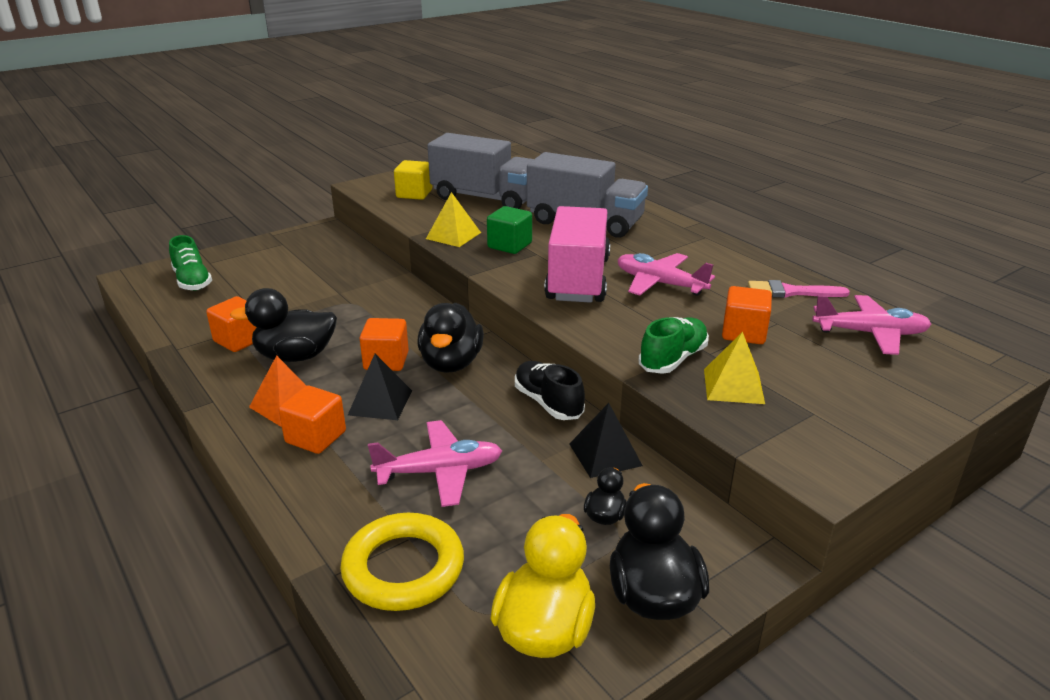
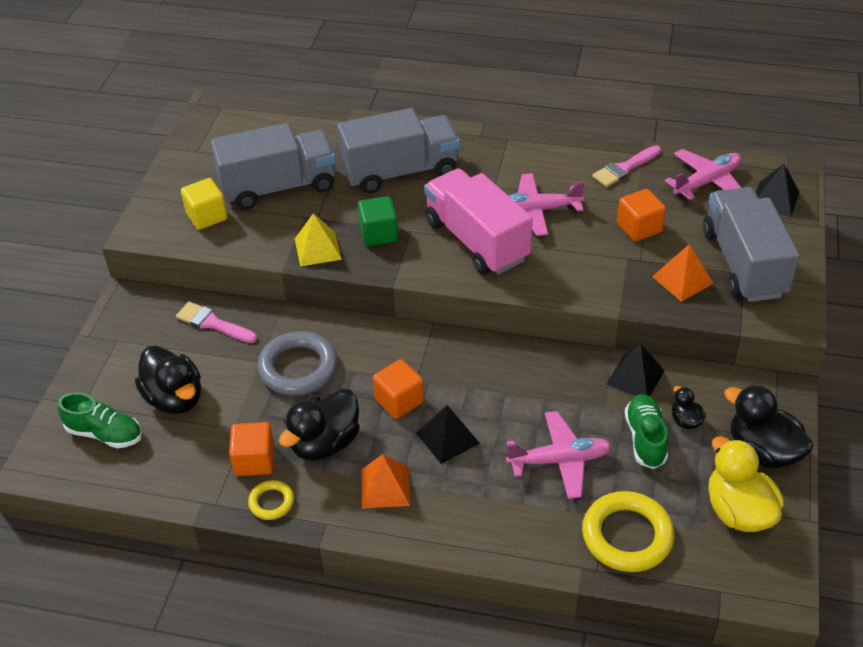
camera: 40 degrees left, 15 degrees up
orange cube [278,385,346,454] -> none
pink plane [368,420,502,507] -> pink plane turned 45 degrees clockwise [506,411,612,499]
black duck [417,303,484,373] -> black duck moved to [135,346,201,414]
black shoe [515,361,585,420] -> none
green shoe [638,317,709,374] -> green shoe moved to [625,394,669,469]
yellow pyramid [704,332,765,404] -> orange pyramid [652,244,714,302]
none -> pink brush [176,302,257,343]
none -> yellow ring [248,480,294,520]
none -> grey ring [257,331,338,396]
none -> grey truck [703,187,800,302]
none -> black pyramid [756,164,799,217]

